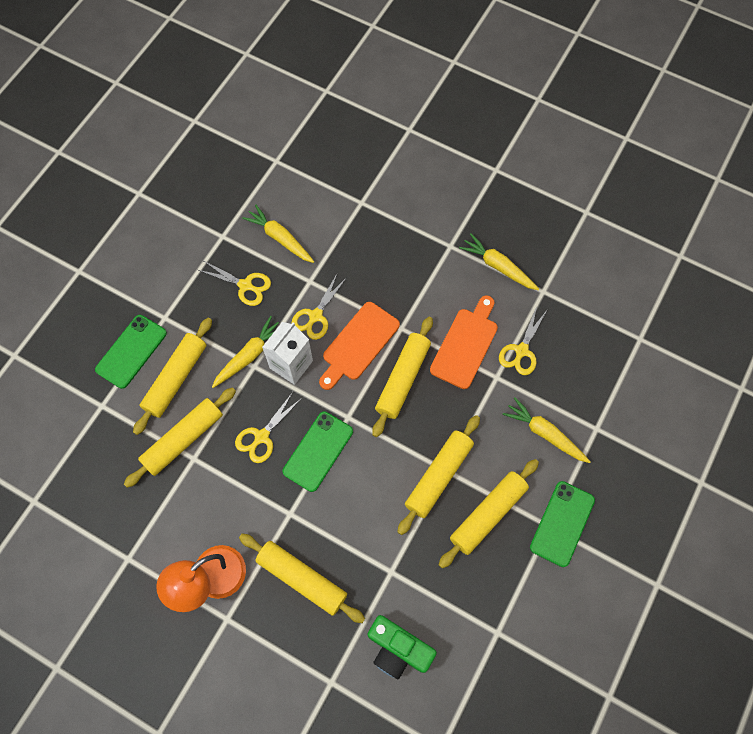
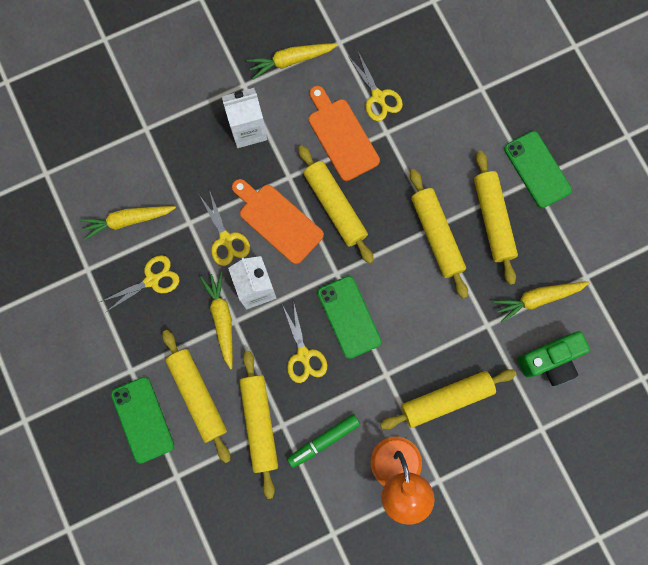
camera: 55 degrees left, 10 degrees up
orange cutting board [319,302,400,390] -> orange cutting board turned 150 degrees clockwise [232,179,324,264]
yellow carrot [503,397,591,463] -> yellow carrot moved to [494,282,589,323]
none -> white carton [222,88,267,148]
none -> green marker [287,414,360,468]

